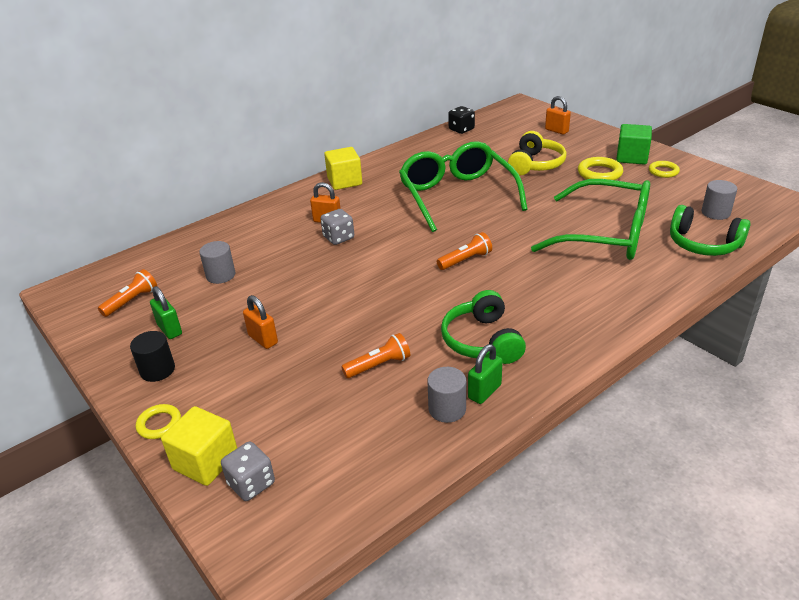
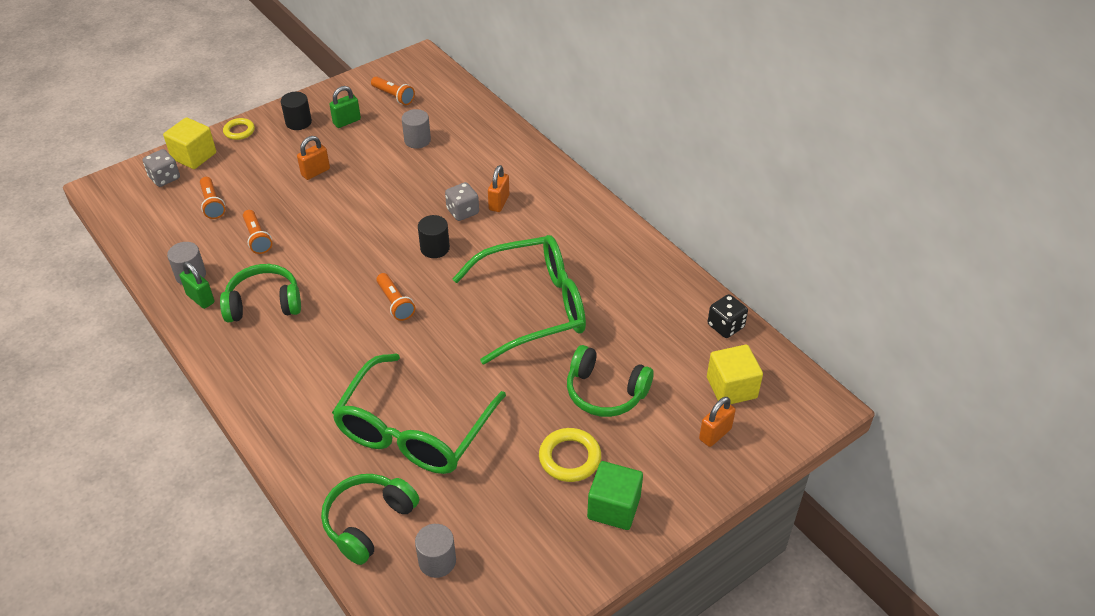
camera: 90 degrees right, 10 degrees up
yellow cube [324,147,362,190] -> yellow cube moved to [707,345,763,404]
yellow headphones [508,131,567,175] -> green headphones [567,345,654,417]
yellow ring [649,161,680,178] -> none
none -> orange flashlight [200,177,225,219]
none -> black cylinder [418,215,450,258]

